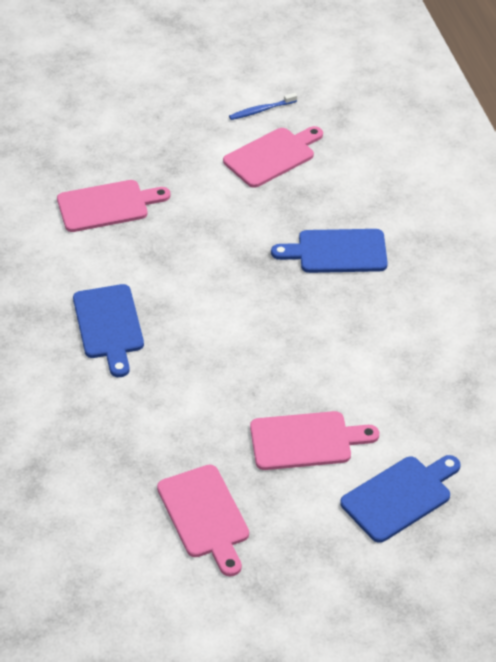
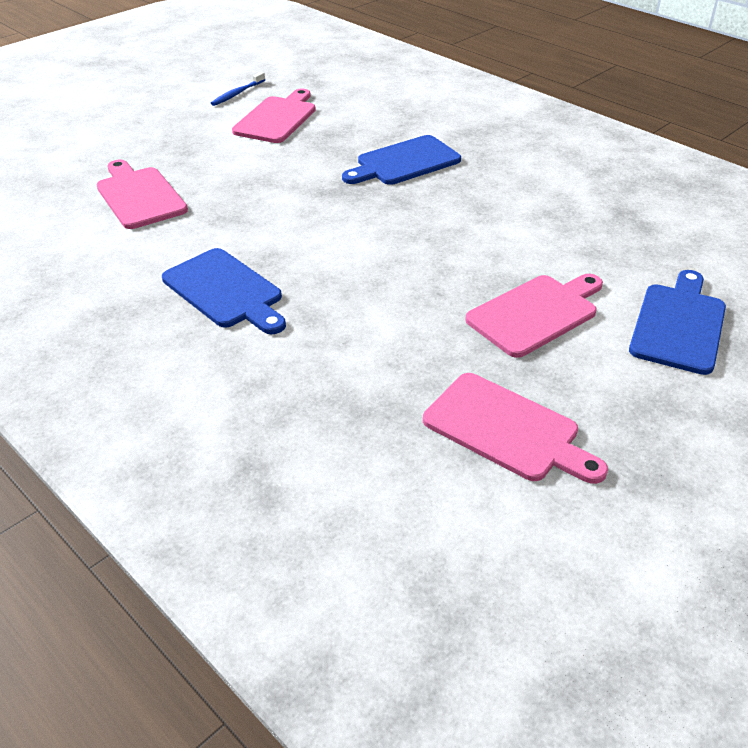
camera: 30 degrees left, 5 degrees down
pink cutting board [57,180,171,232] -> pink cutting board turned 75 degrees counterclockwise [96,160,188,229]

